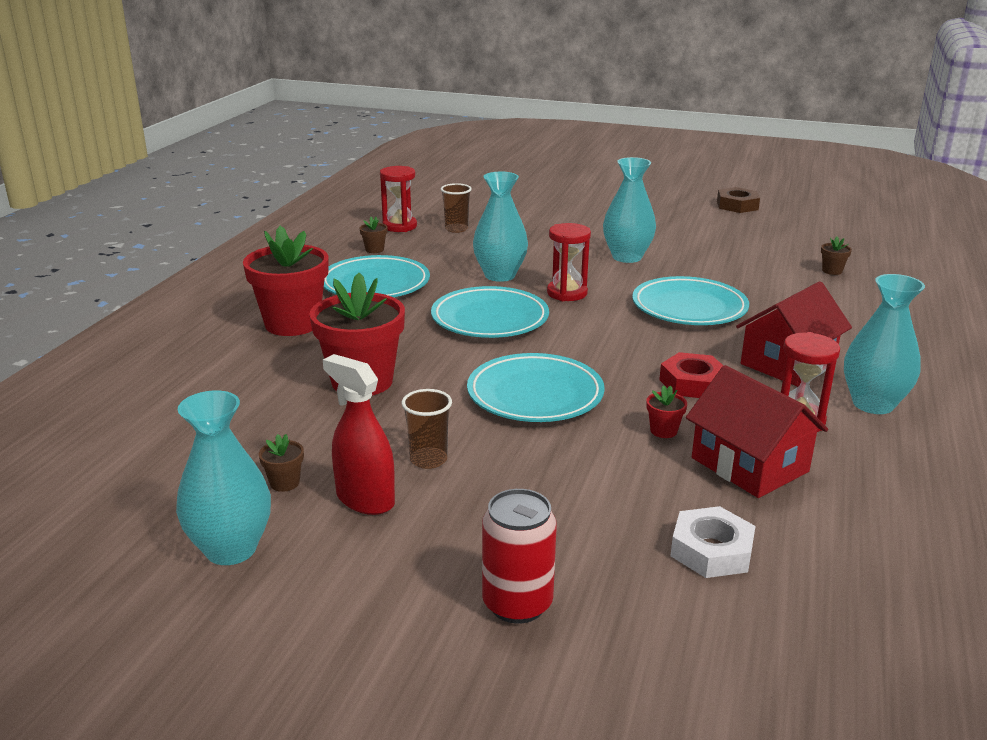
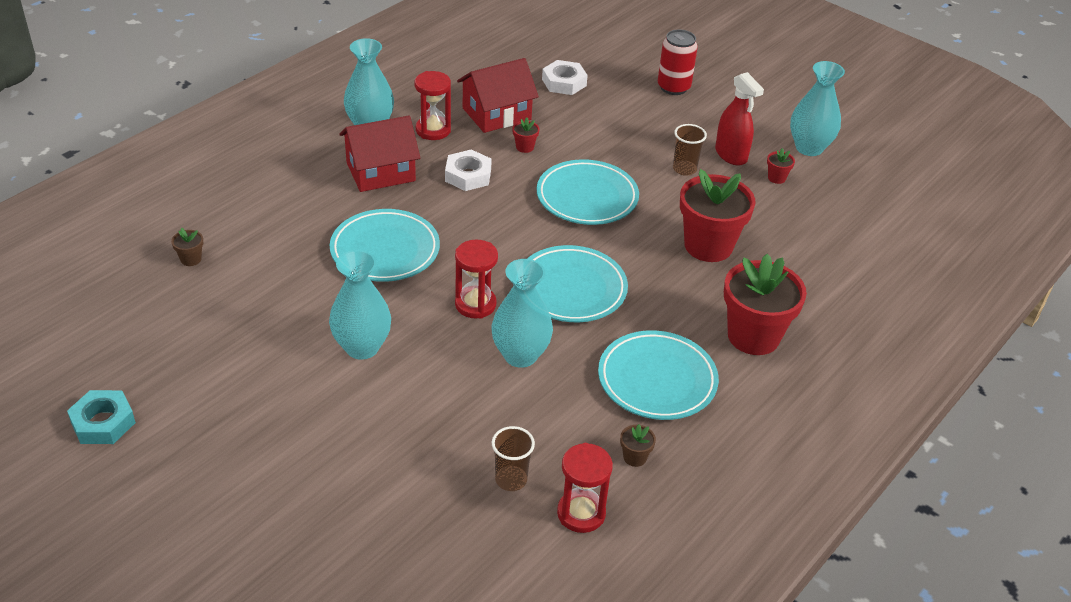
camera: 160 degrees left, 15 degrees up
brown flower pot [259,434,304,492] -> red flower pot [767,148,795,184]
red nut [659,352,724,398] -> white nut [445,150,492,191]
red house [686,365,828,498] -> red house turned 75 degrees clockwise [457,58,539,133]
brown nut [717,187,760,213] -> turquoise nut [67,390,136,444]

